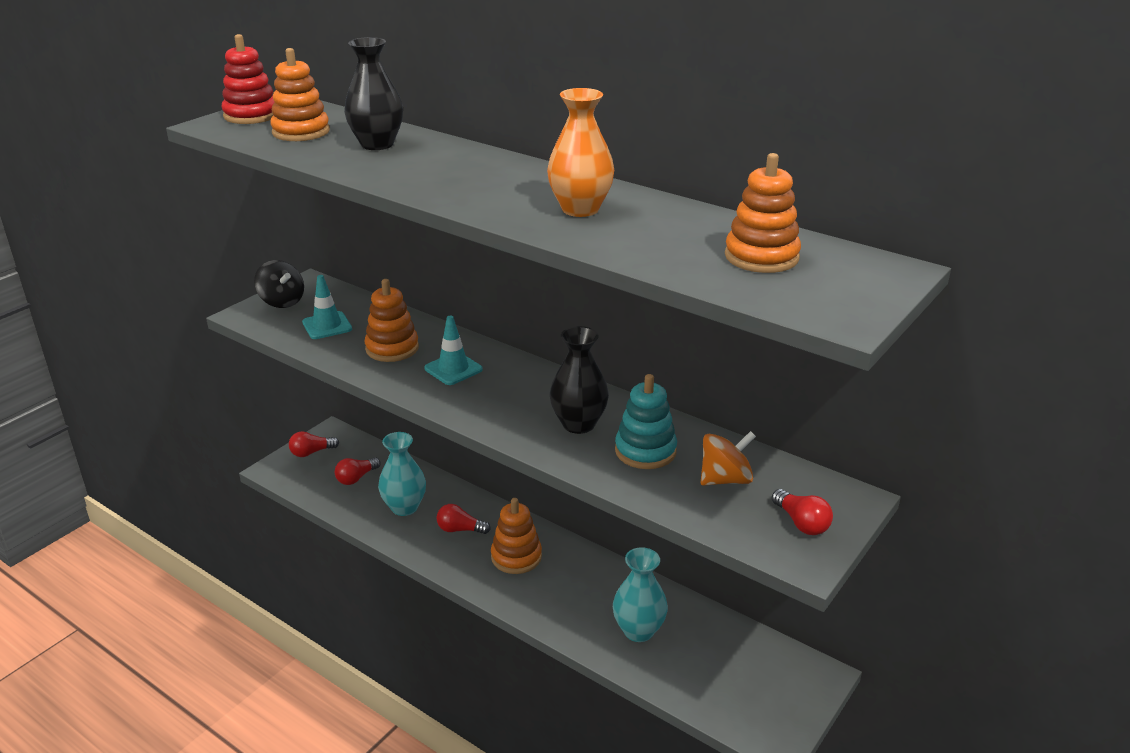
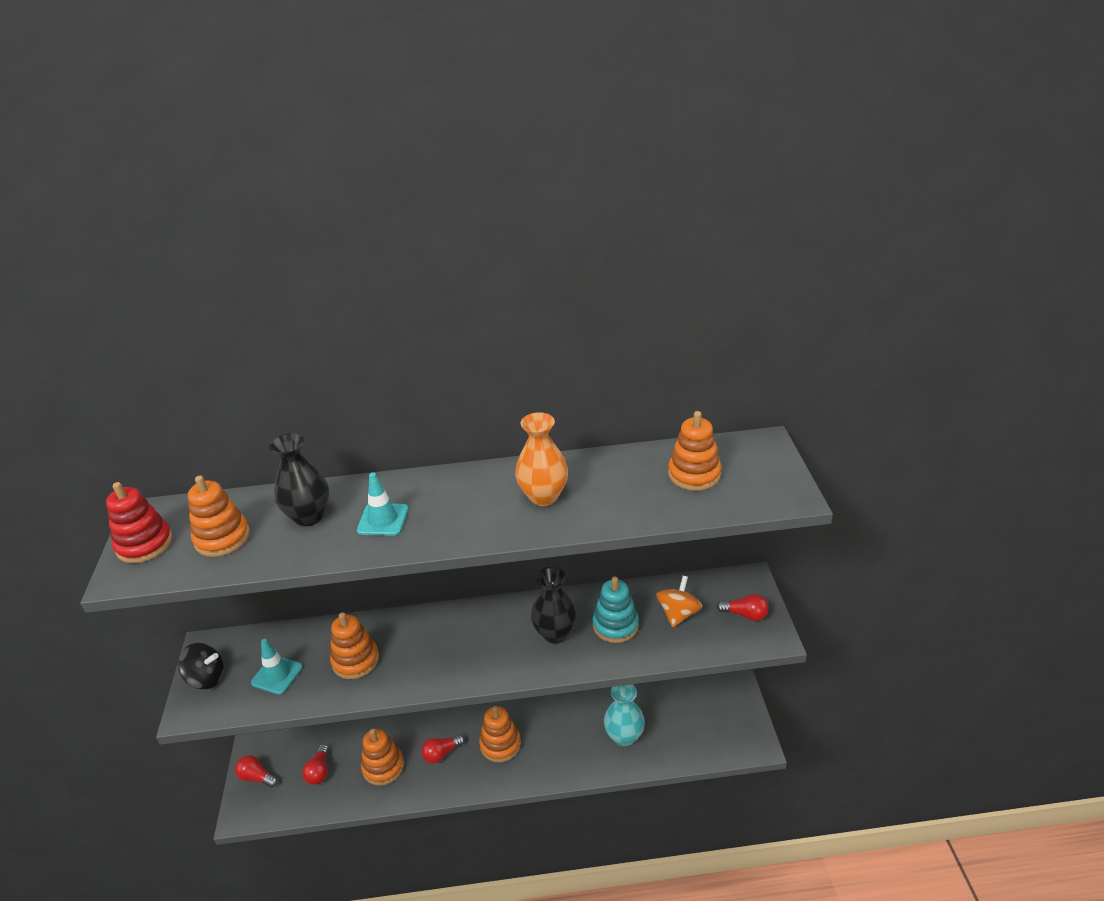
camera: 40 degrees left, 5 degrees up
red light bulb [289,431,339,457] -> red light bulb turned 90 degrees clockwise [235,755,278,787]
turquoise vase [378,432,426,516] -> orange stacking toy [361,729,404,786]
turquoise traffic cone [424,316,483,385] -> turquoise traffic cone moved to [357,472,408,536]

